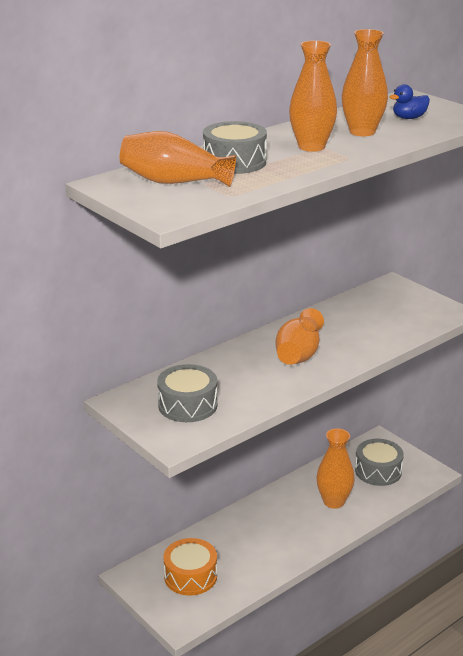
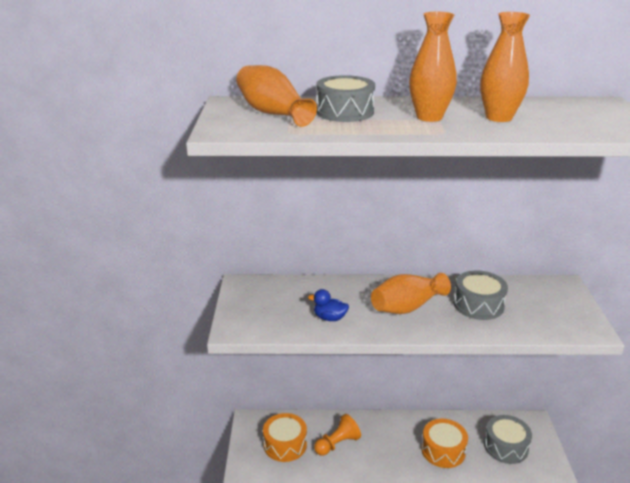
camera: 40 degrees right, 0 degrees up
grey drum [157,364,218,422] -> grey drum moved to [453,271,508,320]
orange vase [316,428,355,509] -> orange drum [421,419,468,468]
blue duck [389,84,430,119] -> blue duck moved to [308,289,349,321]
none -> orange pawn [314,414,361,456]

